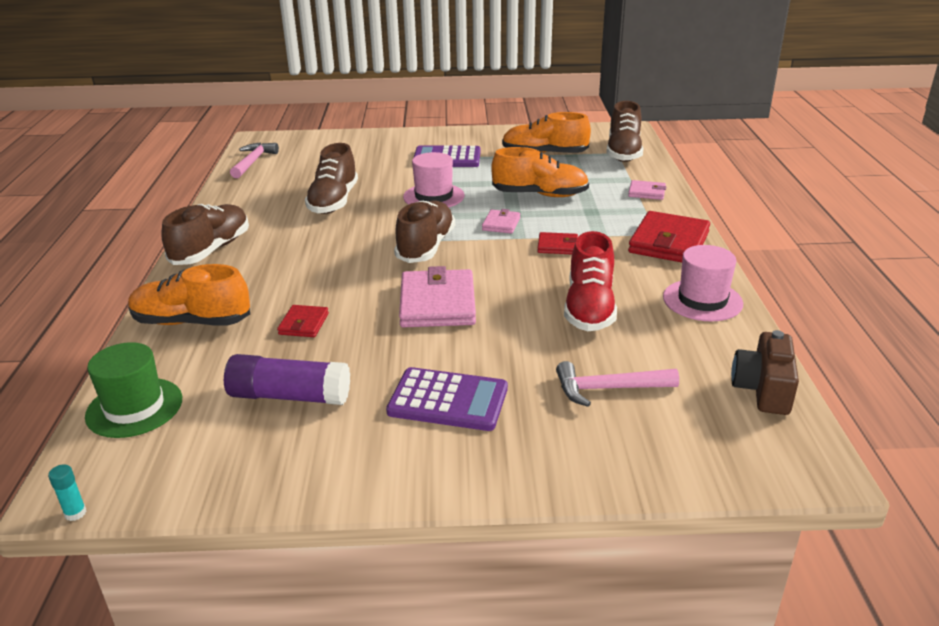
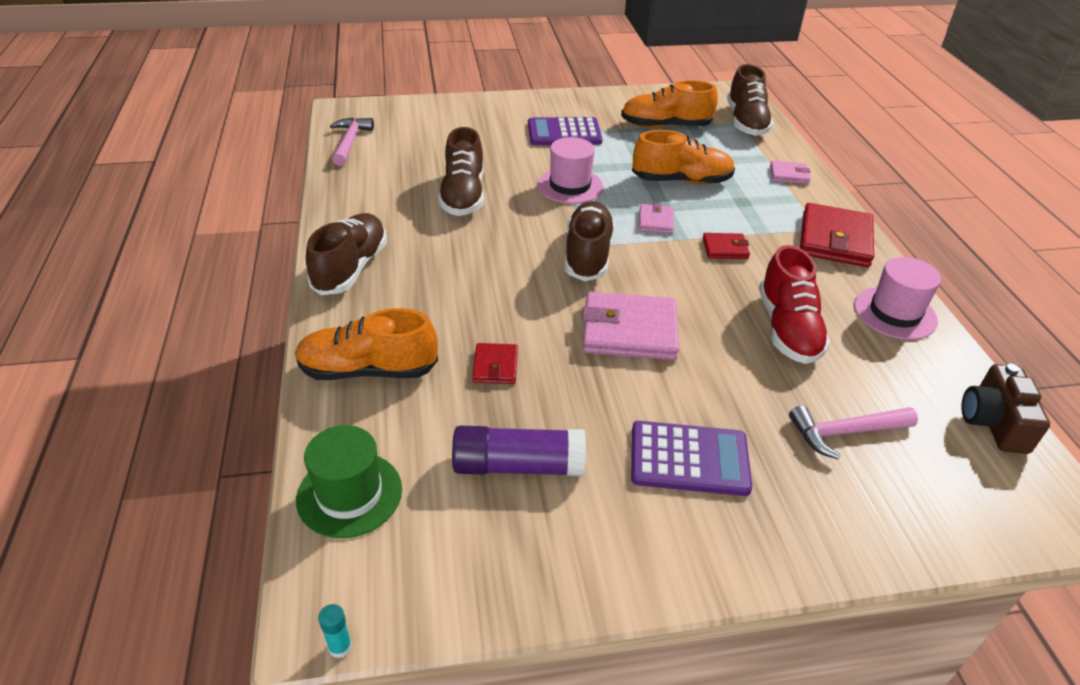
camera: 10 degrees left, 10 degrees up
pink wallet [399,266,476,327] -> pink wallet turned 75 degrees counterclockwise [582,292,679,360]

